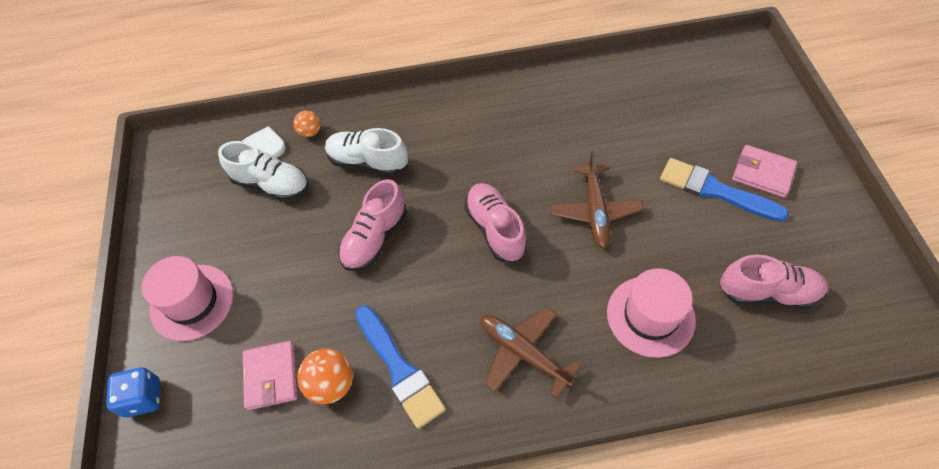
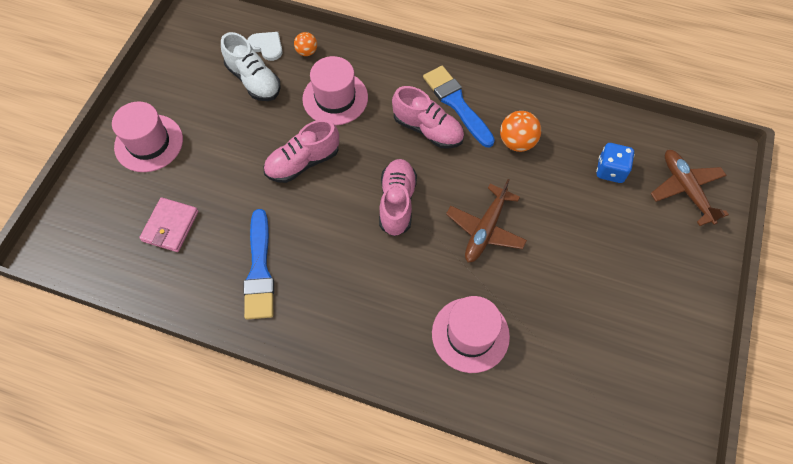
camera: 25 degrees right, 5 degrees up
blue dice [106,367,160,417] -> blue dice moved to [596,143,635,183]
orange ball [297,349,353,404] -> orange ball moved to [500,111,541,152]
white shoe [325,128,408,176] -> pink hat [302,56,368,125]
brown plane [480,307,581,399] -> brown plane moved to [651,150,729,226]
blue brush [660,158,789,222] -> blue brush moved to [423,66,495,148]
pink shoe [720,255,828,309] -> pink shoe moved to [392,86,464,149]
pink wallet [732,145,797,198] -> none

